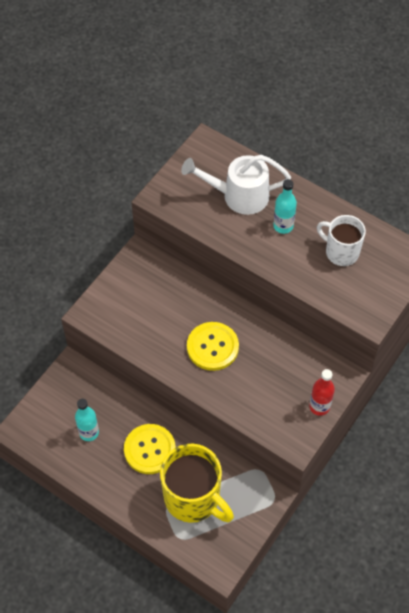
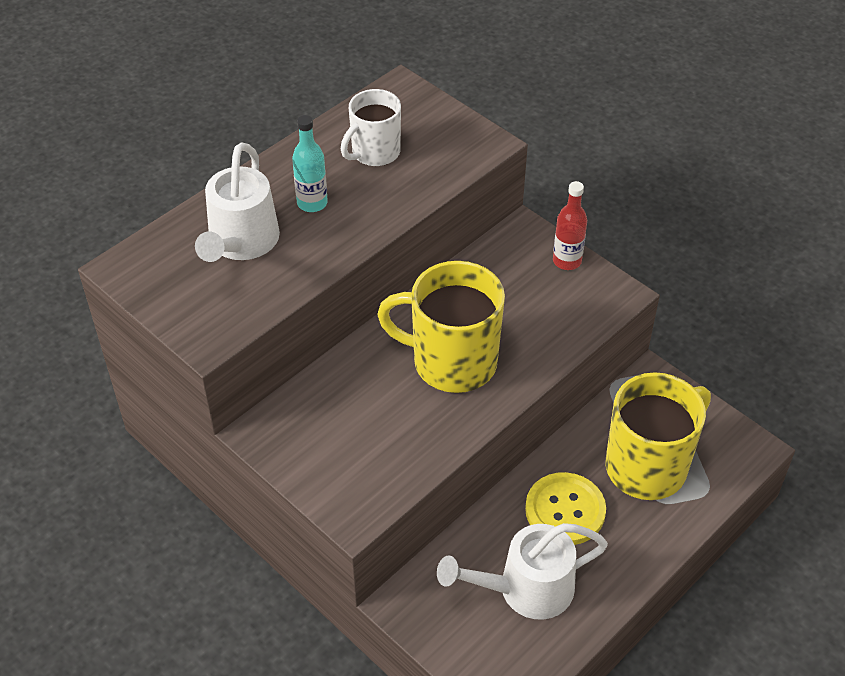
camera: 80 degrees left, 10 degrees down
turquoise bottle [75,399,99,441] -> white watering can [437,523,608,620]
yellow button [187,322,239,371] -> yellow mug [377,261,505,393]

